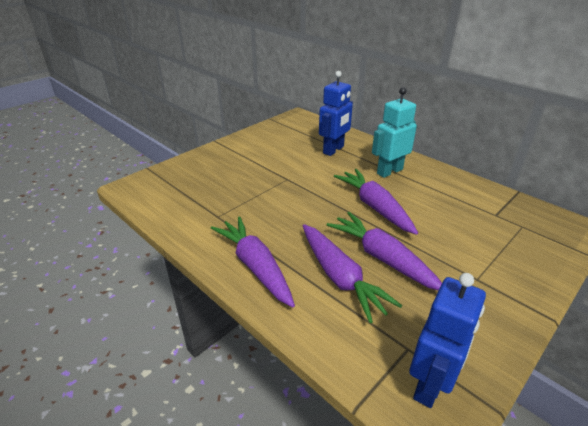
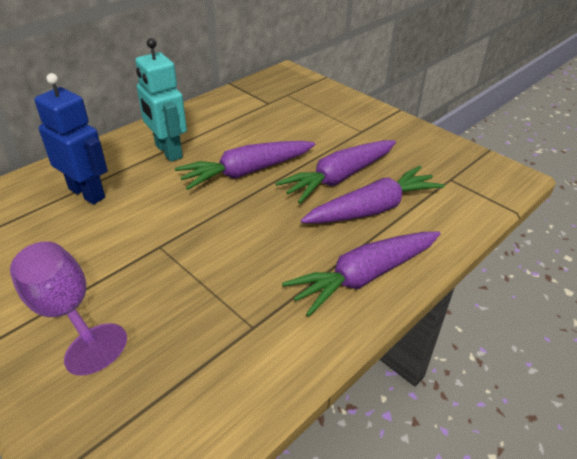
camera: 90 degrees left, 5 degrees up
blue robot [409,273,486,408] -> none
none -> purple goblet [10,241,127,376]

